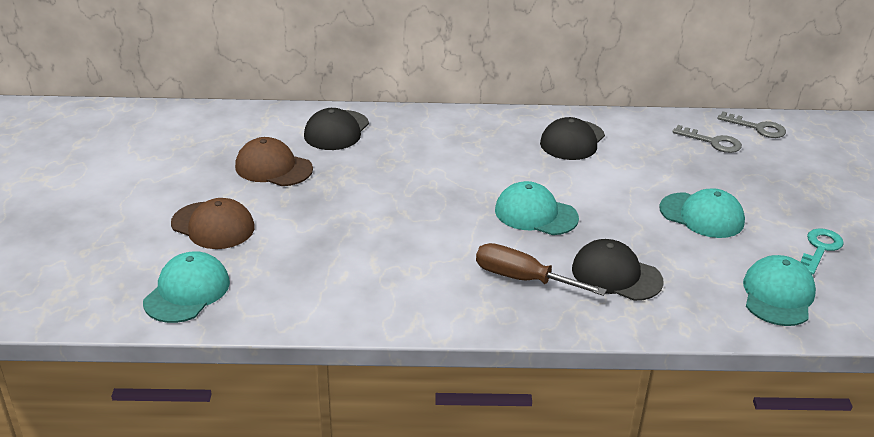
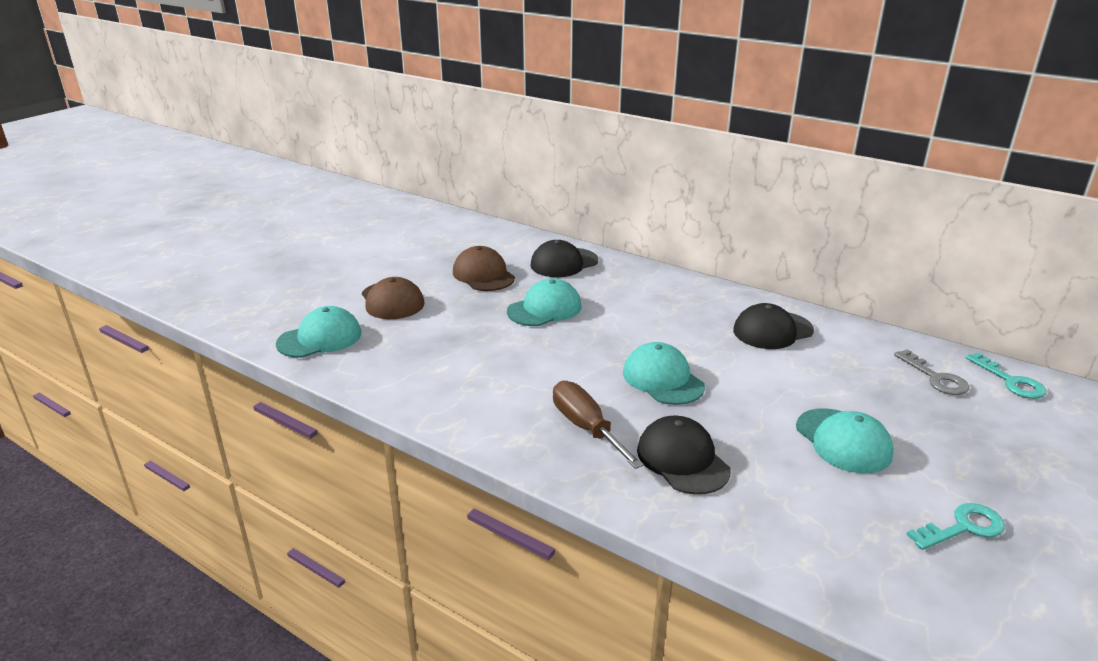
camera: 35 degrees right, 5 degrees down
grey key [718,111,786,138] -> turquoise key [966,352,1046,399]
turquoise cap [743,255,816,326] -> turquoise cap moved to [507,278,582,326]

